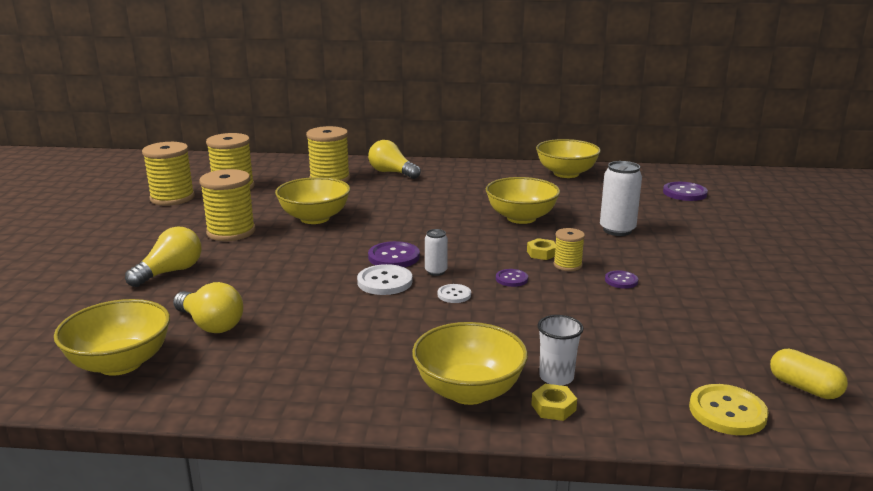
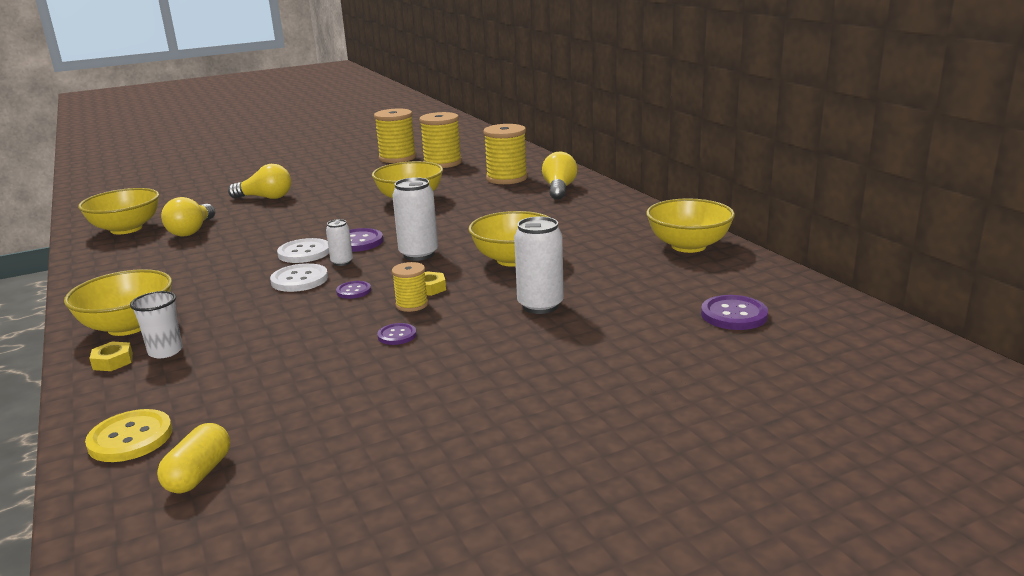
camera: 60 degrees right, 0 degrees up
yellow spool [199,169,255,241] -> none
white button [438,284,471,303] -> white button [270,263,328,292], size x1.69
none -> white can [392,177,438,261]

